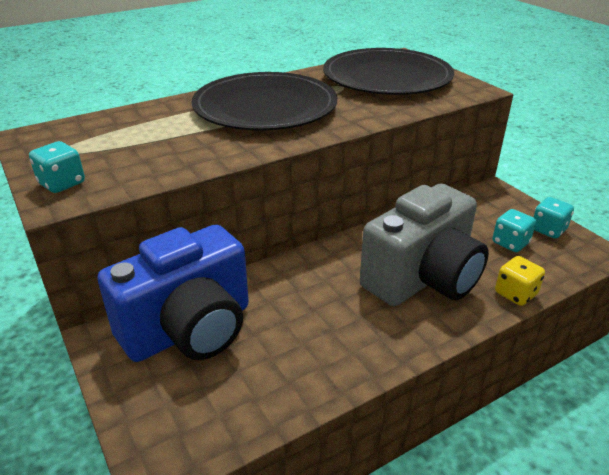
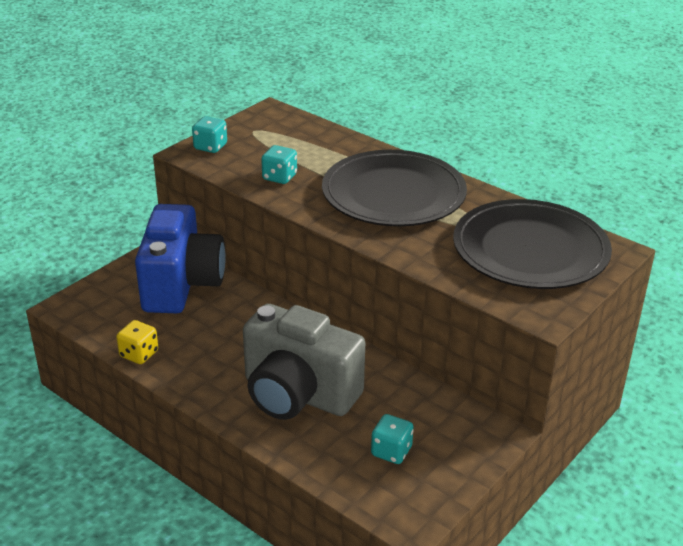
camera: 70 degrees right, 0 degrees up
blue camera [97,224,249,362] -> blue camera turned 120 degrees counterclockwise [135,204,226,313]
yellow dice [495,256,545,306] -> yellow dice moved to [116,320,158,364]
turquoise dice [533,197,574,239] -> turquoise dice moved to [261,145,297,184]

